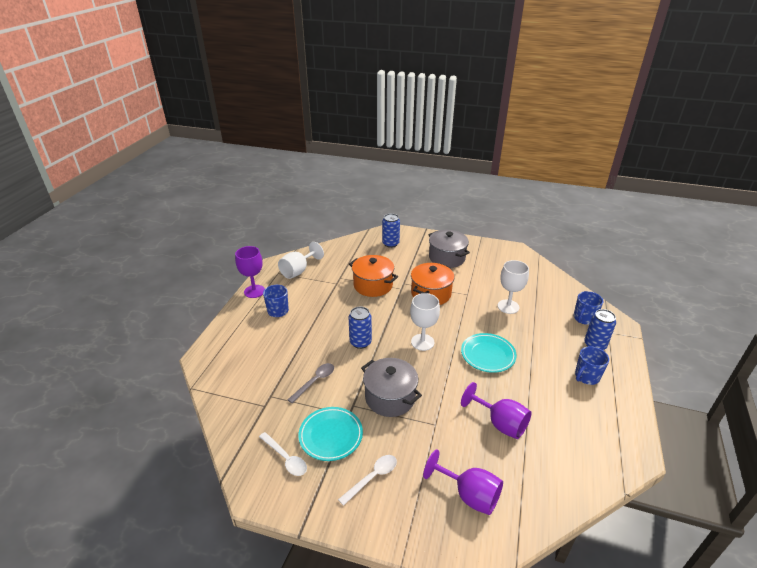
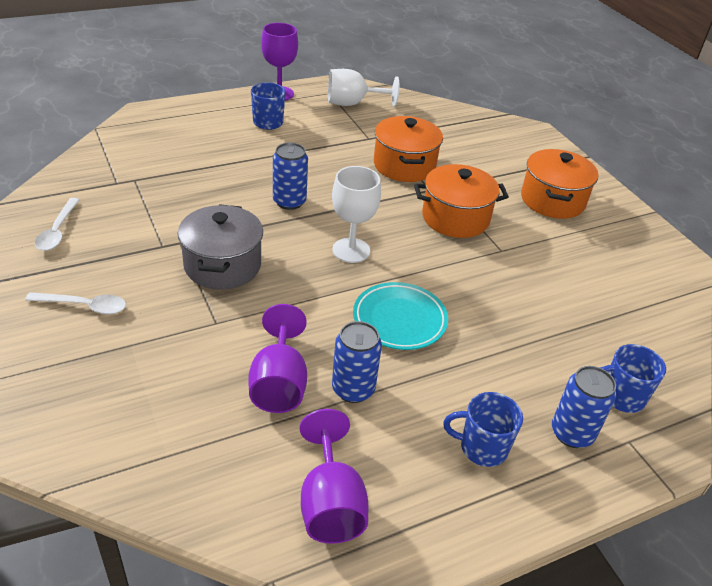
camera: 45 degrees right, 5 degrees up
grey spoon [288,363,334,403] -> none
turquoise plate [298,407,363,461] -> none
blue can [382,213,400,248] -> blue can moved to [332,321,382,403]
purple goblet [423,449,503,515] -> purple goblet moved to [300,409,368,544]
grey pot [428,230,470,268] -> orange pot [521,149,599,219]
white goblet [498,260,529,314] -> none

